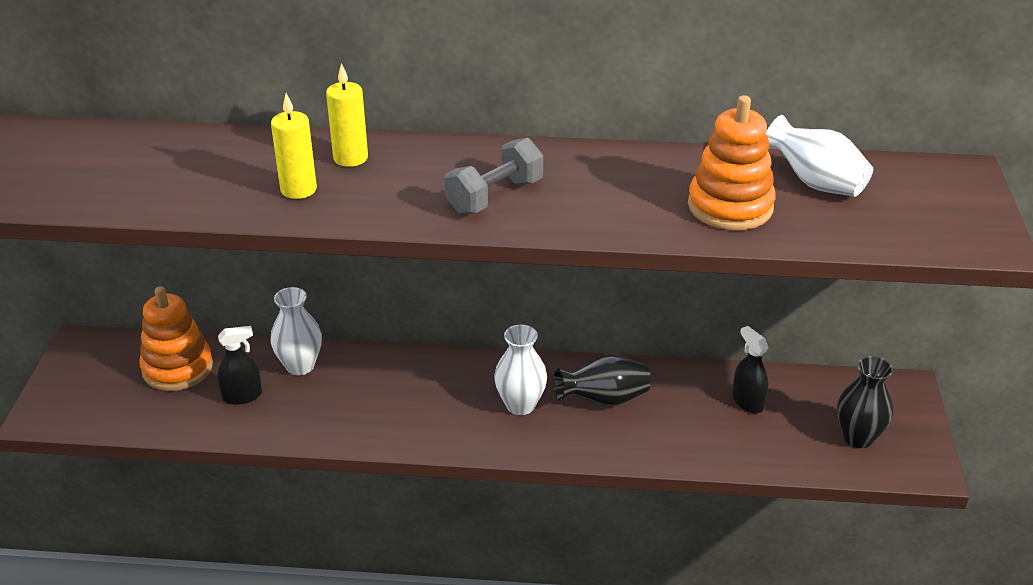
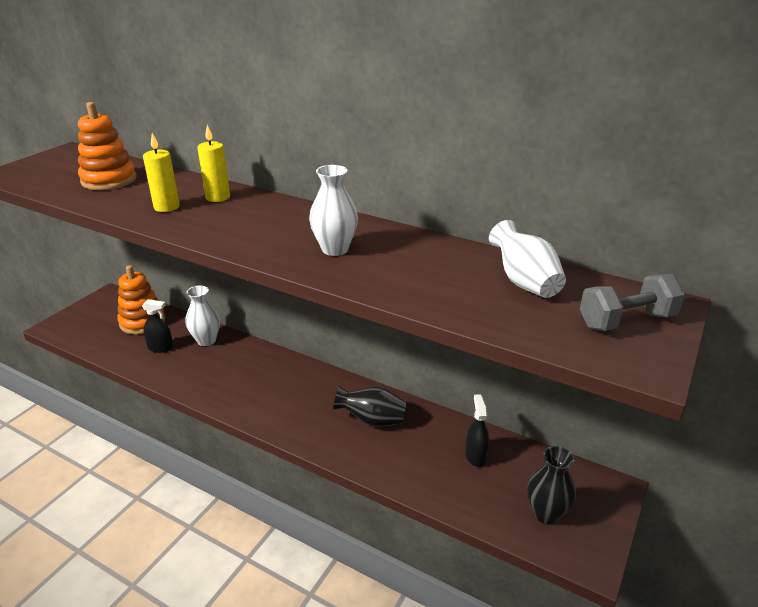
camera: 25 degrees right, 5 degrees down
grey dumbbell [445,138,543,215] -> grey dumbbell moved to [580,274,685,331]
white vase [494,325,547,415] -> white vase moved to [309,165,358,256]
orange stacking toy [688,95,776,230] -> orange stacking toy moved to [78,102,137,190]

